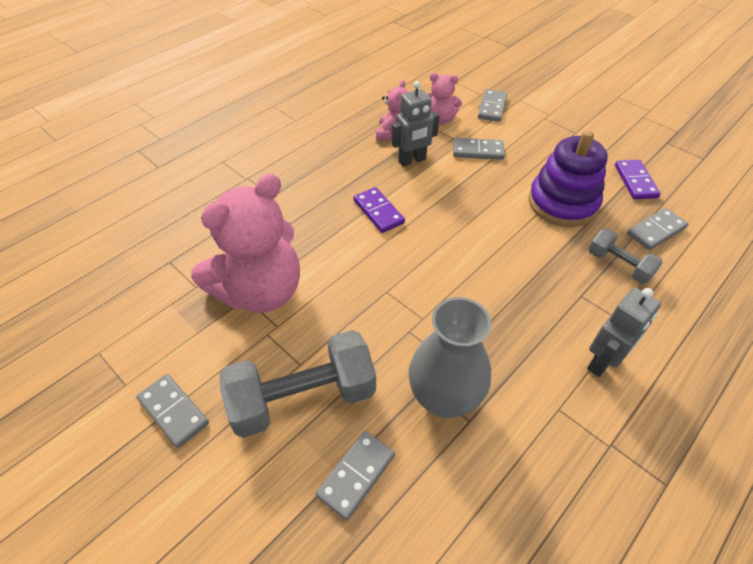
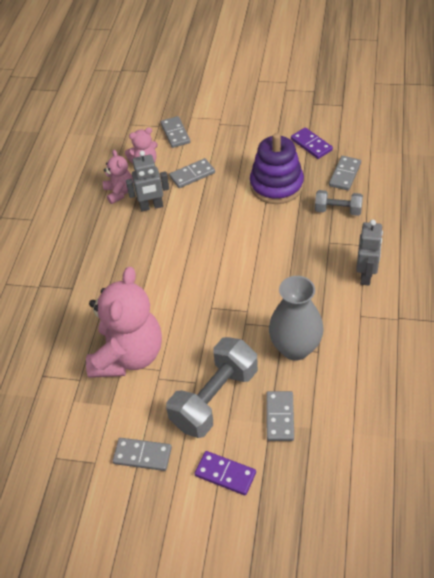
camera: 30 degrees left, 0 degrees up
purple domino [354,187,405,233] -> purple domino moved to [194,451,256,496]
grey robot [391,81,440,166] -> grey robot turned 45 degrees clockwise [126,151,169,212]

